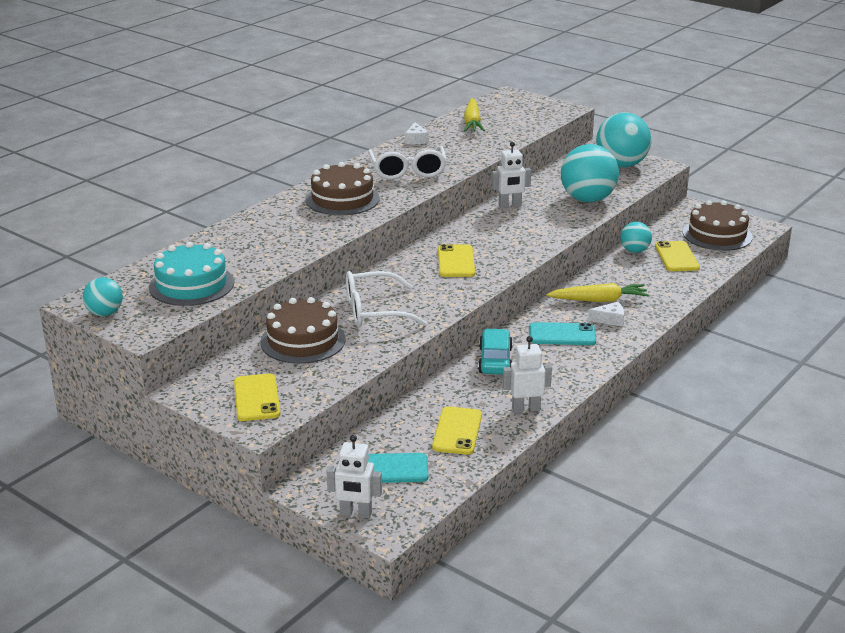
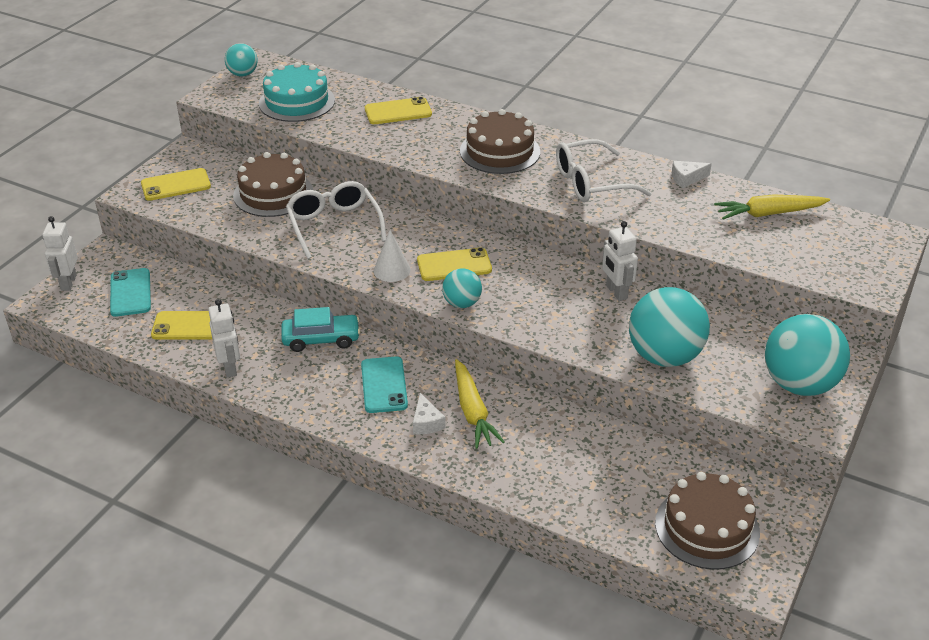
camera: 80 degrees right, 10 degrees up
turquoise ball [620,222,652,253] -> turquoise ball moved to [442,268,482,308]
yellow phone [655,241,700,271] -> yellow phone moved to [365,97,432,124]
none -> white cone [374,230,411,282]

